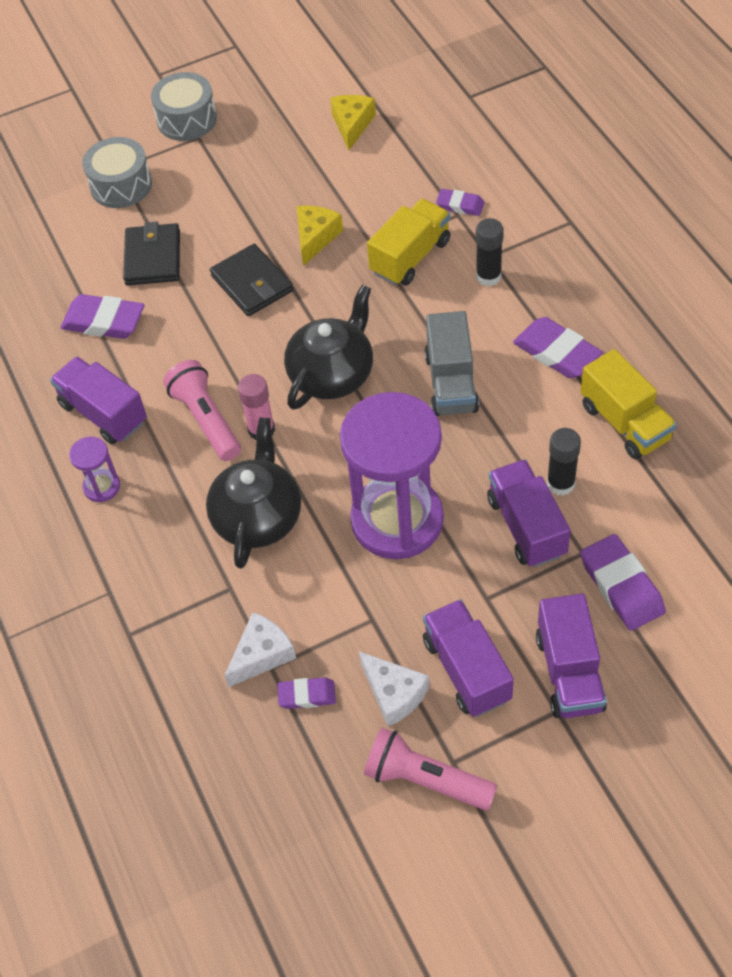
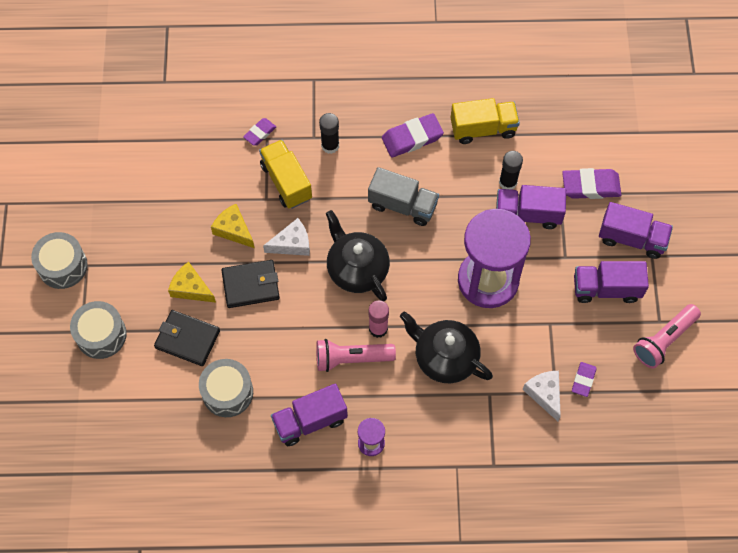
camera: 70 degrees left, 10 degrees up
purple eraser [61,294,144,339] -> grey drum [199,359,253,417]
yellow cheese [330,95,376,150] -> yellow cheese moved to [168,262,216,303]
white cheese [359,652,429,726] -> white cheese moved to [263,218,310,256]

